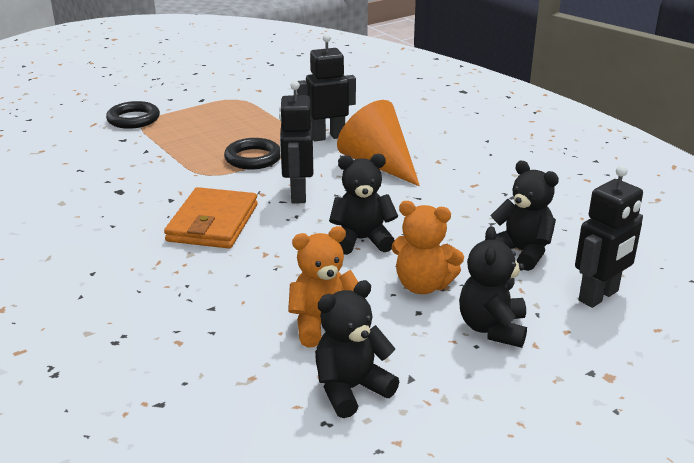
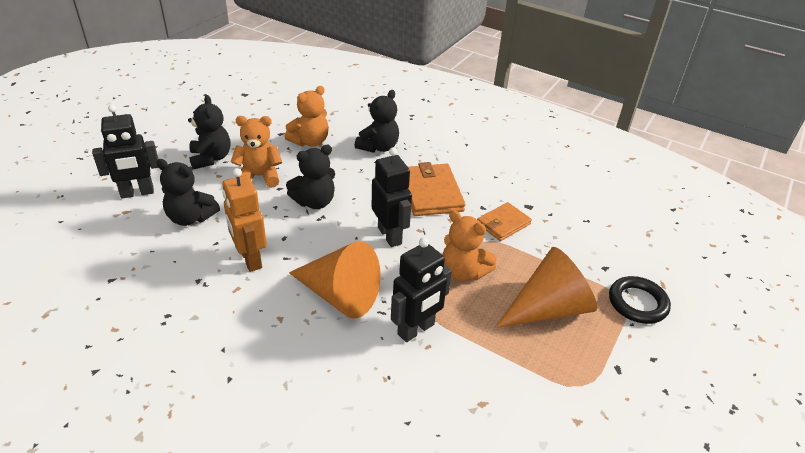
camera: 155 degrees right, 10 degrees up
black ring [224,138,281,170] -> orange teddy bear [443,210,497,282]
black teddy bear [315,280,399,418] -> black teddy bear moved to [355,90,399,153]
black robot [575,165,643,308] -> black robot turned 135 degrees counterclockwise [92,104,158,198]
none -> orange robot [222,168,267,272]
none -> orange wallet [477,202,532,241]
none -> orange cone [495,247,597,328]

